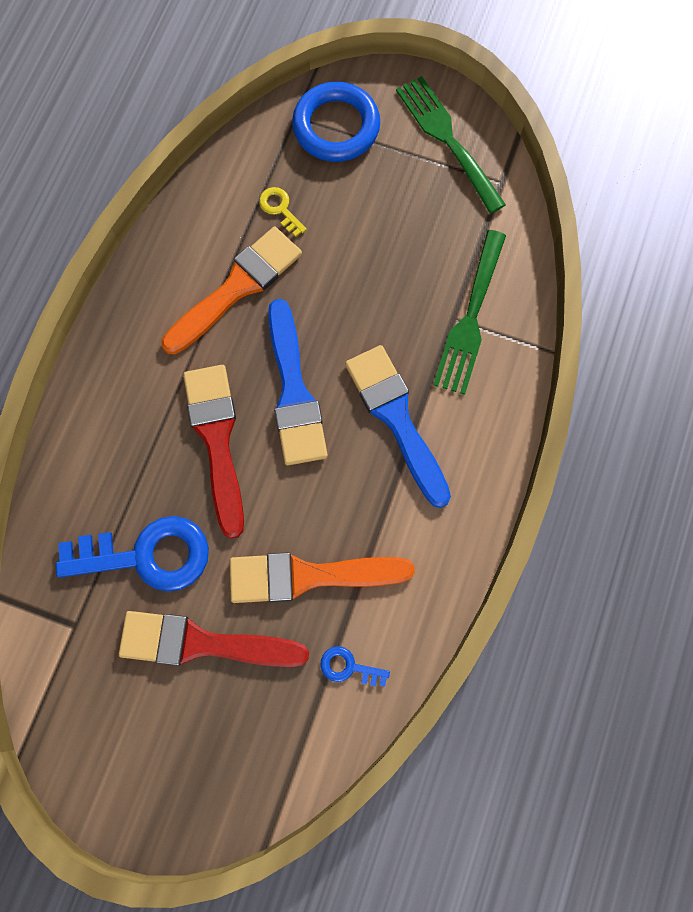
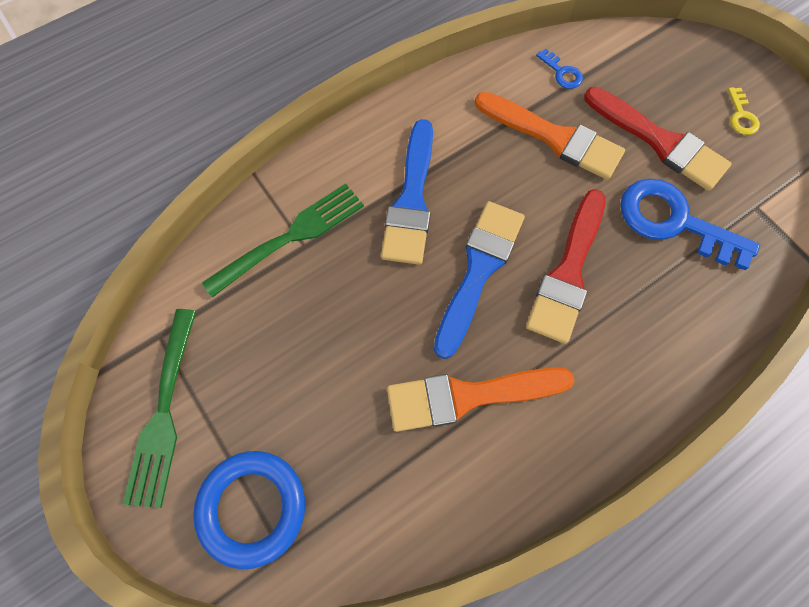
camera: 145 degrees left, 5 degrees down
yellow key [259,187,307,237] -> yellow key moved to [728,87,760,135]

